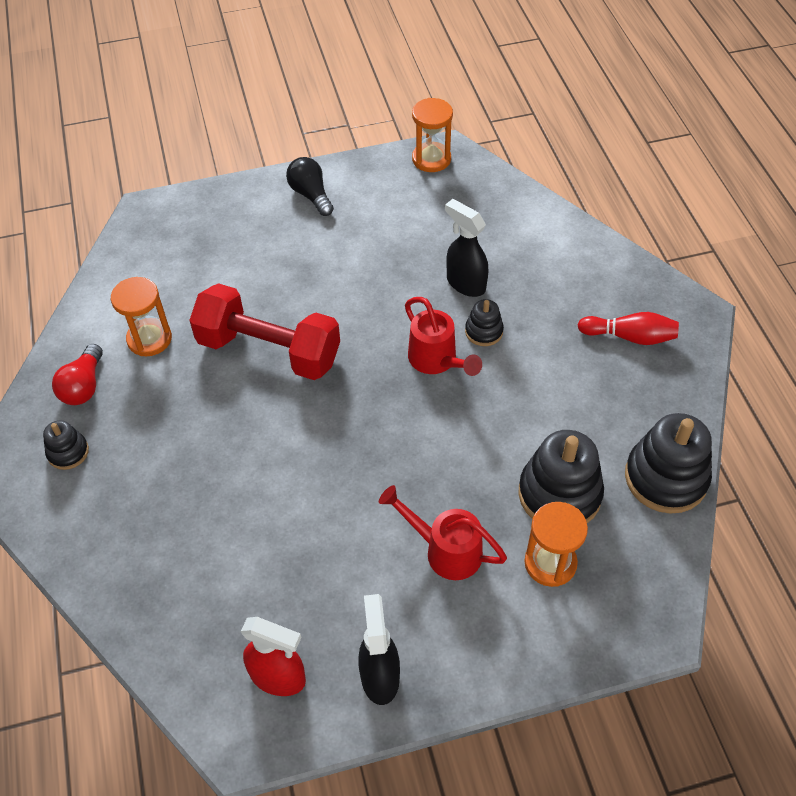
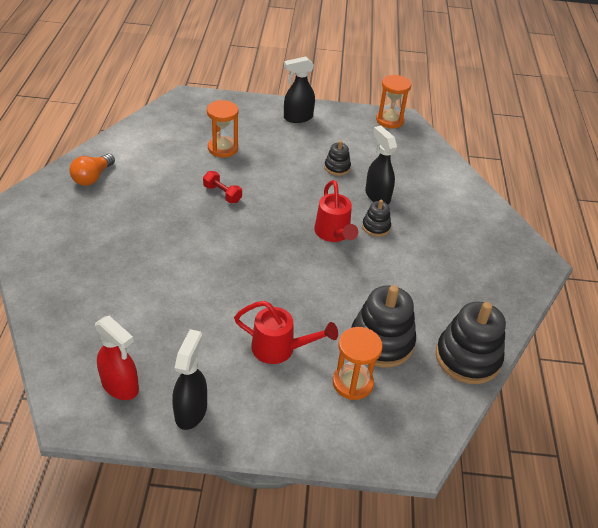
camera: 15 degrees right, 10 degrees down
black stacking toy [43,420,89,470] -> black stacking toy moved to [324,141,351,176]
red light bulb [52,344,103,405] -> orange light bulb [69,154,115,186]
orange hourglass [111,277,172,356] -> orange hourglass moved to [207,100,239,157]
red dumbbell [189,283,340,380] -> red dumbbell [203,171,242,203], size x0.41
black light bulb [286,157,334,216] -> black spray bottle [284,57,315,123]
red watering can [379,485,507,580] -> red watering can turned 150 degrees clockwise [234,301,338,364]
red bowling pin [578,312,679,345] -> none

